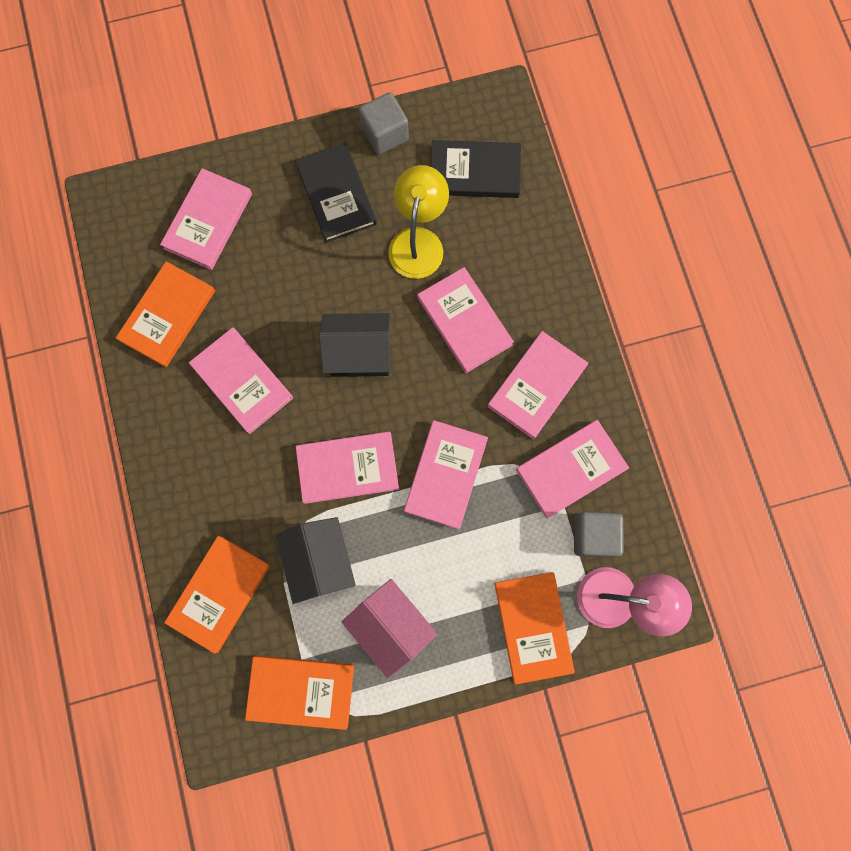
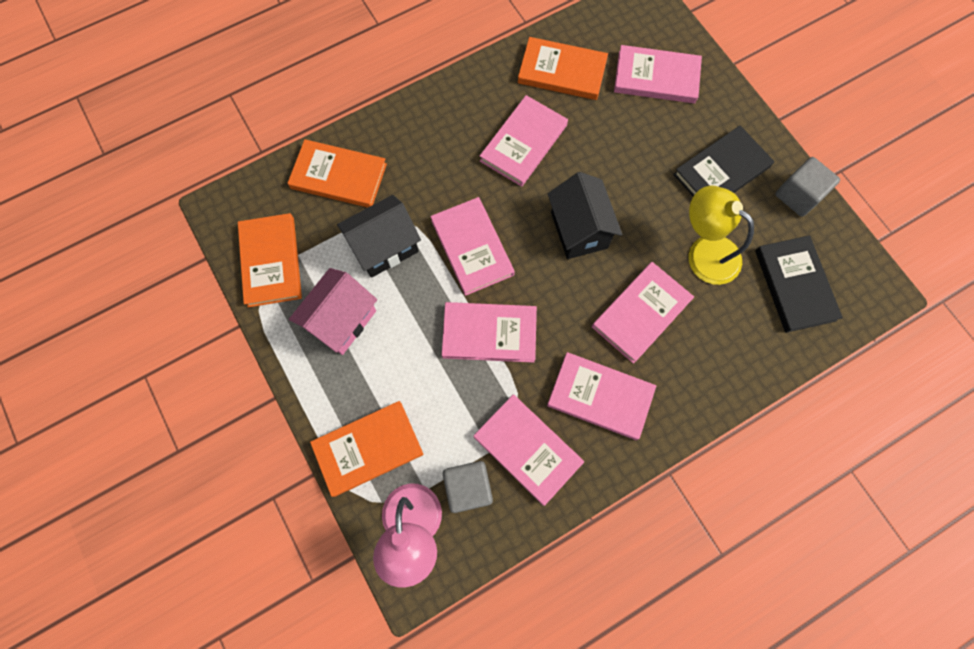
camera: 75 degrees right, 5 degrees down
yellow lamp [388,165,449,279] -> yellow lamp turned 135 degrees counterclockwise [689,185,754,285]

